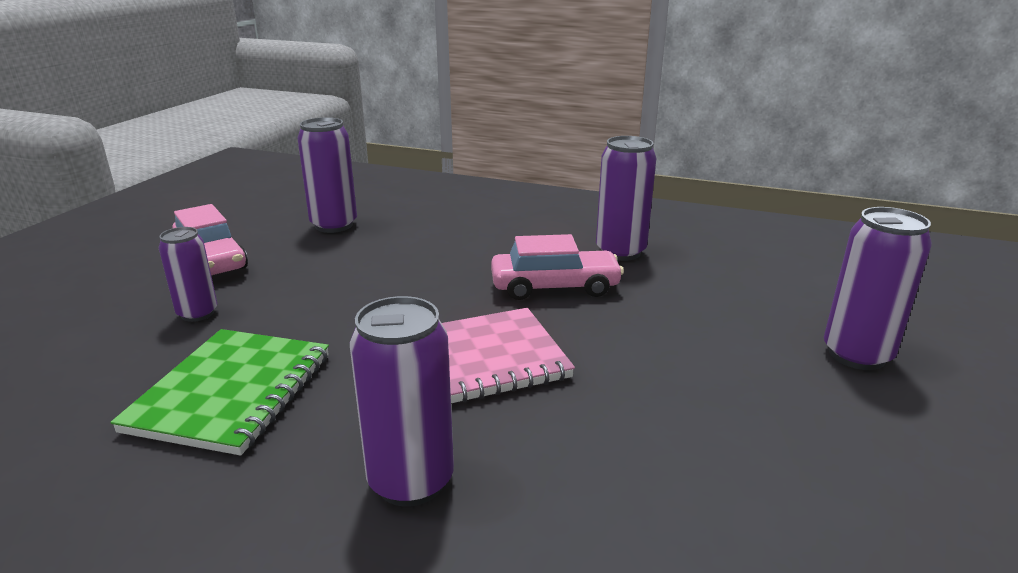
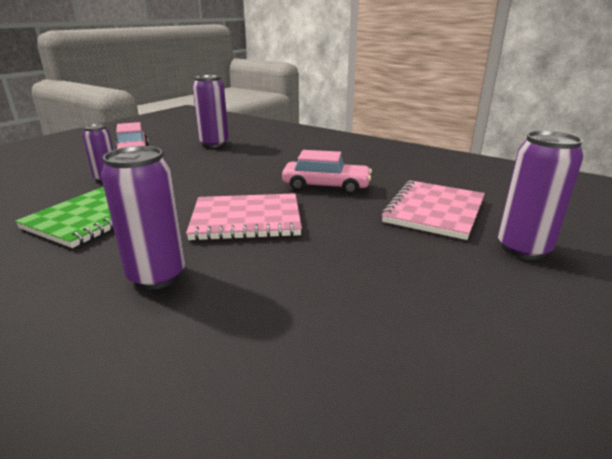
camera: 15 degrees right, 0 degrees up
purple can [596,136,656,261] -> none
none -> pink notebook [381,181,485,240]

